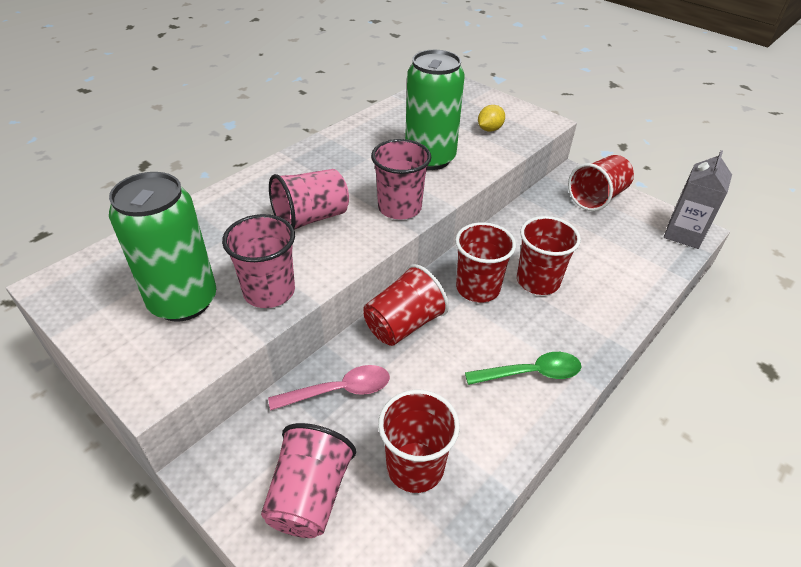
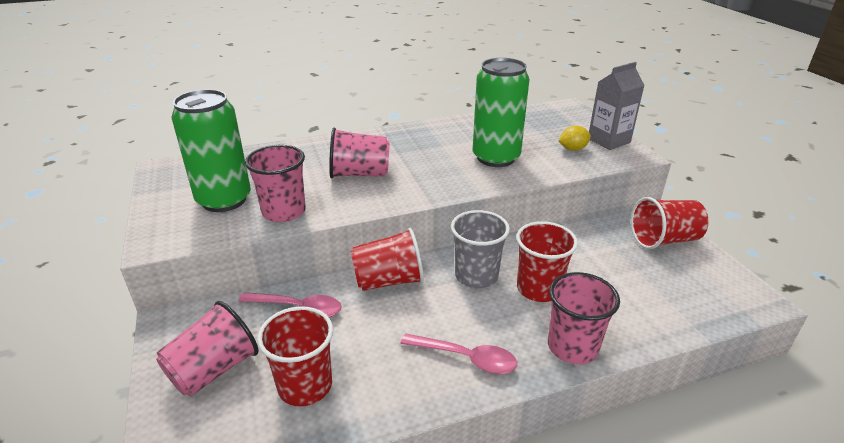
camera: 30 degrees right, 10 degrees down
pink cup [371,139,431,220] -> pink cup moved to [548,272,620,364]
red cup [455,222,516,302] -> grey cup [451,210,510,288]
green spoon [465,352,581,385] -> pink spoon [400,333,517,374]
grey carton [664,150,732,249] -> grey carton moved to [589,62,645,150]

